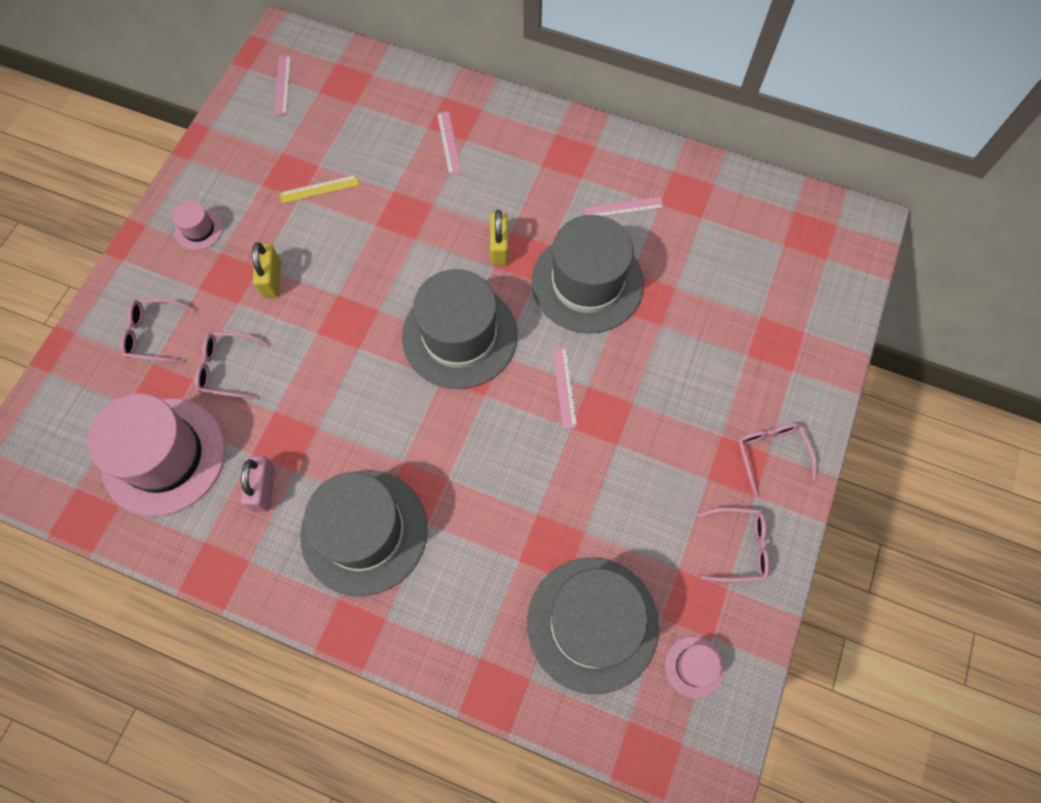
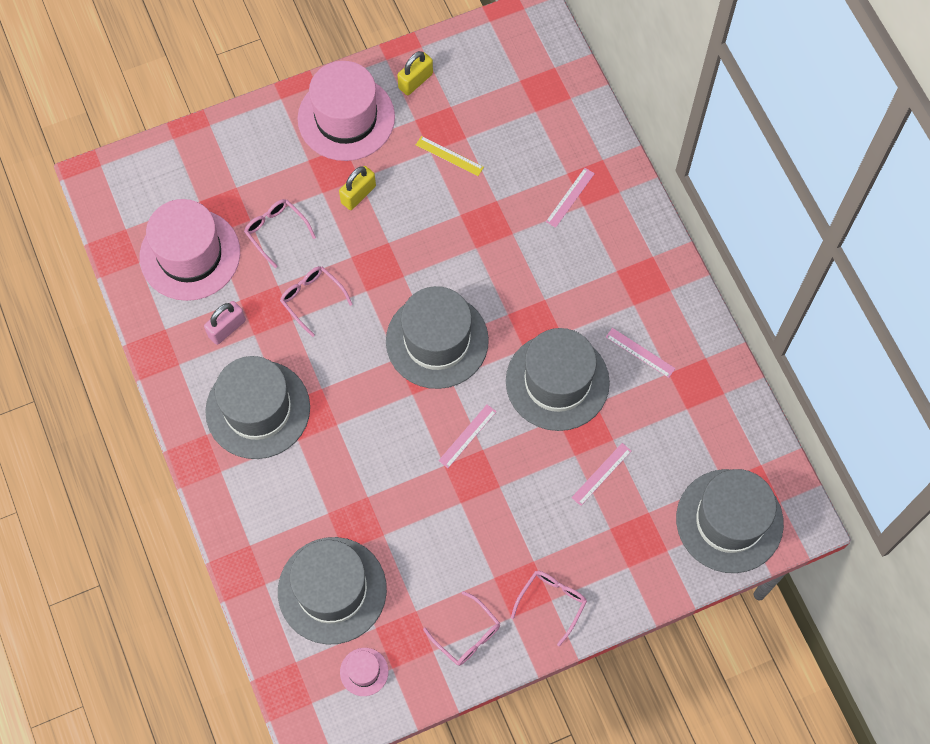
camera: 45 degrees right, 0 degrees up
pink glasses [120,299,196,363] -> pink glasses moved to [280,266,353,337]
pink hat [172,200,223,250] -> pink hat [297,61,395,161], size x2.28
pink ruler [274,55,291,115] -> pink ruler moved to [571,443,631,506]
yellow padlock [490,210,508,266] -> yellow padlock moved to [397,51,433,95]
none -> grey hat [676,469,784,573]

